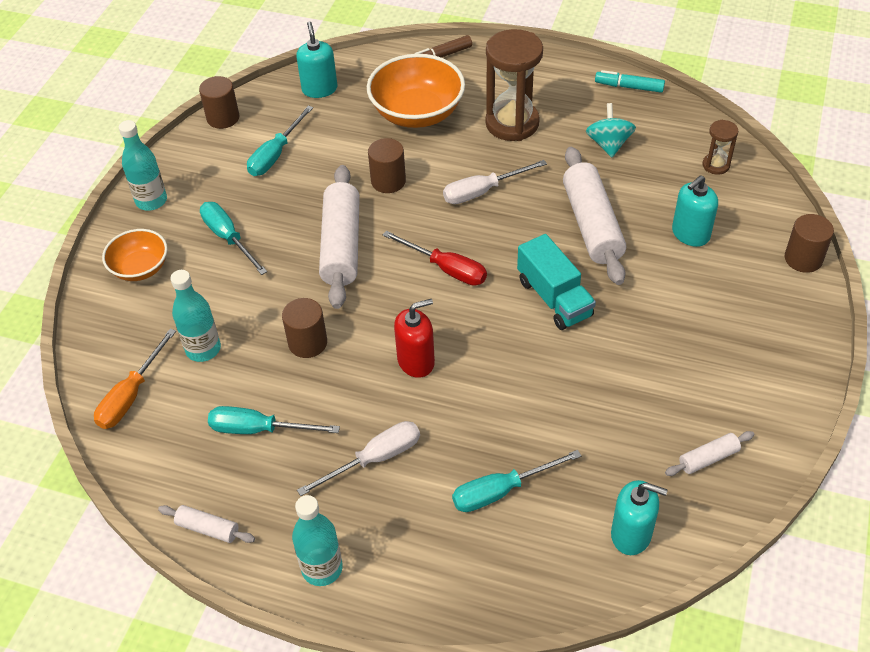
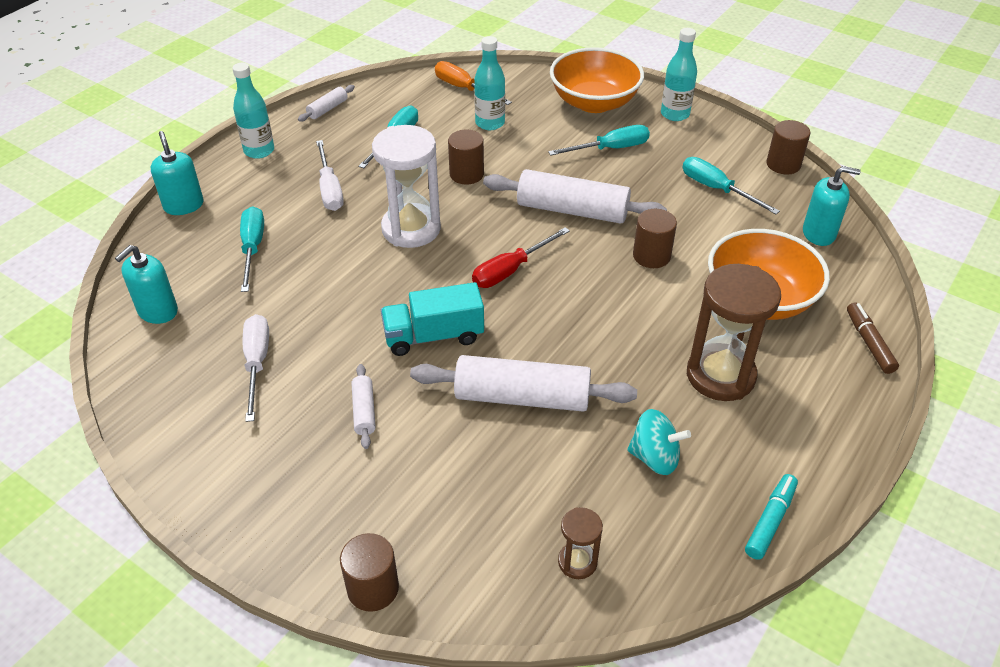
camera: 105 degrees right, 5 degrees down
orange bowl [102,229,168,281] -> orange bowl [550,47,644,113], size x1.69
red soap dispenser [394,299,435,378] -> white hourglass [372,125,441,248]
white screwdriver [443,160,547,204] -> white screwdriver moved to [243,314,269,422]
white rolling pin [665,431,754,476] -> white rolling pin moved to [351,364,376,449]
turquoise soap dispenser [672,175,718,247] -> turquoise soap dispenser moved to [151,131,204,215]

